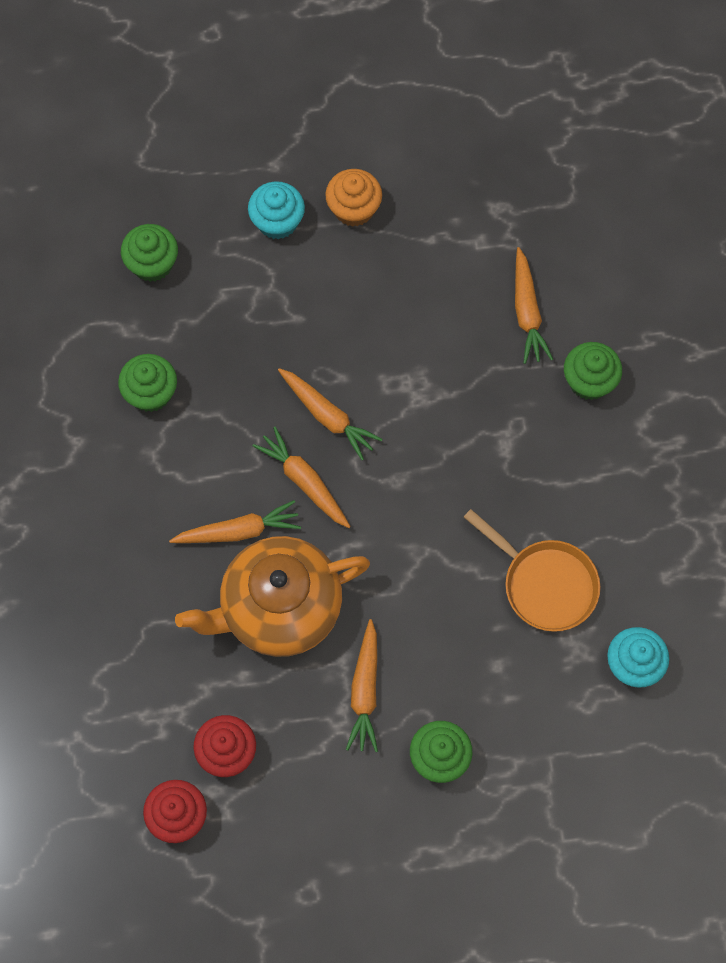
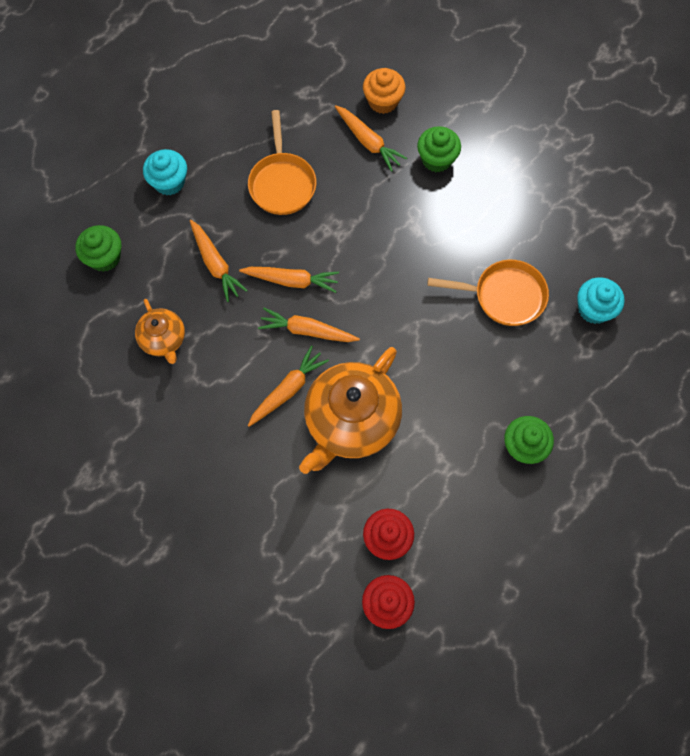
camera: 35 degrees left, 0 degrees up
green cupcake [118,354,177,412] -> orange teapot [135,299,185,364]
orange cupcake [325,169,382,227] -> orange cupcake moved to [363,68,405,114]
orange carrot [346,619,378,752] -> orange carrot moved to [190,220,248,302]
none -> orange pan [248,110,316,215]

